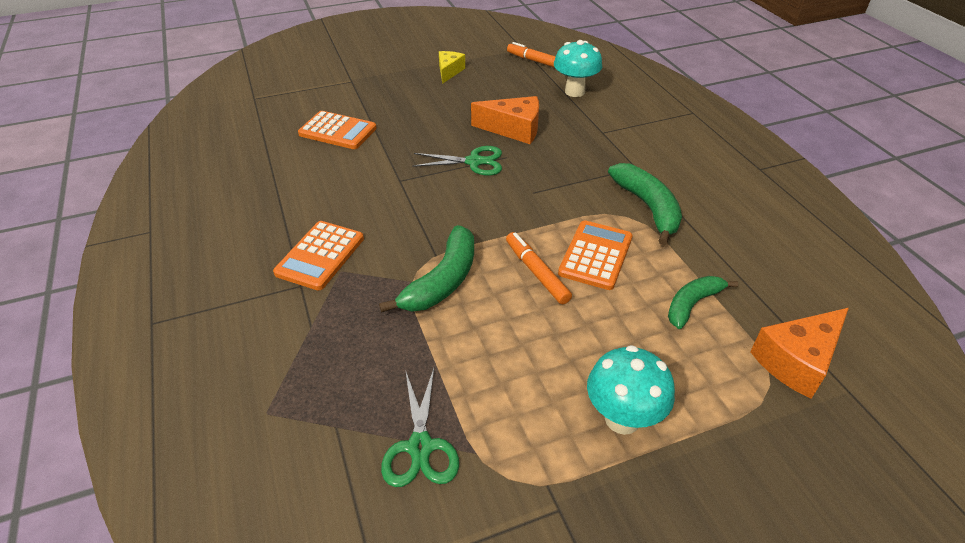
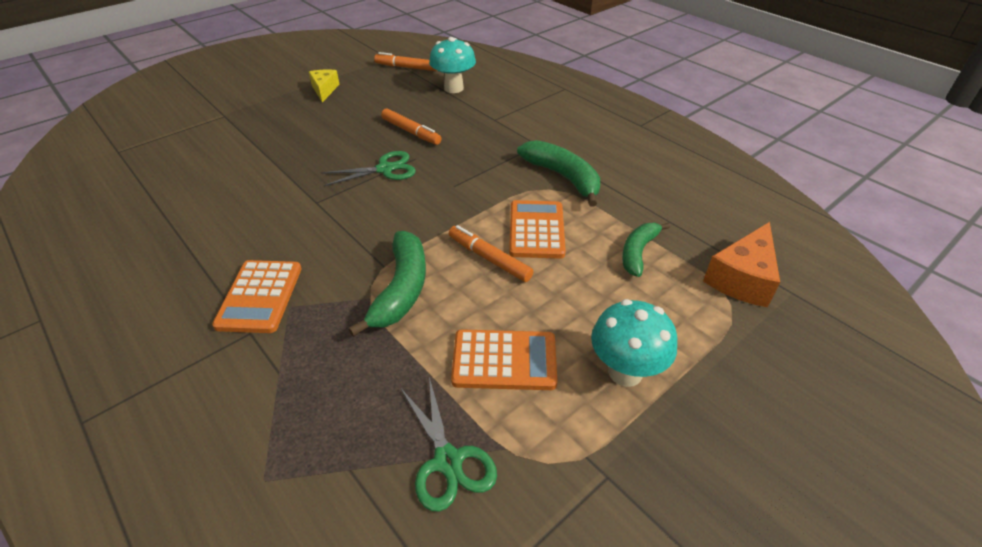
camera: 20 degrees left, 0 degrees up
orange calculator [298,111,377,149] -> orange calculator moved to [451,329,558,390]
orange cheese [471,96,539,144] -> orange marker [381,108,441,145]

